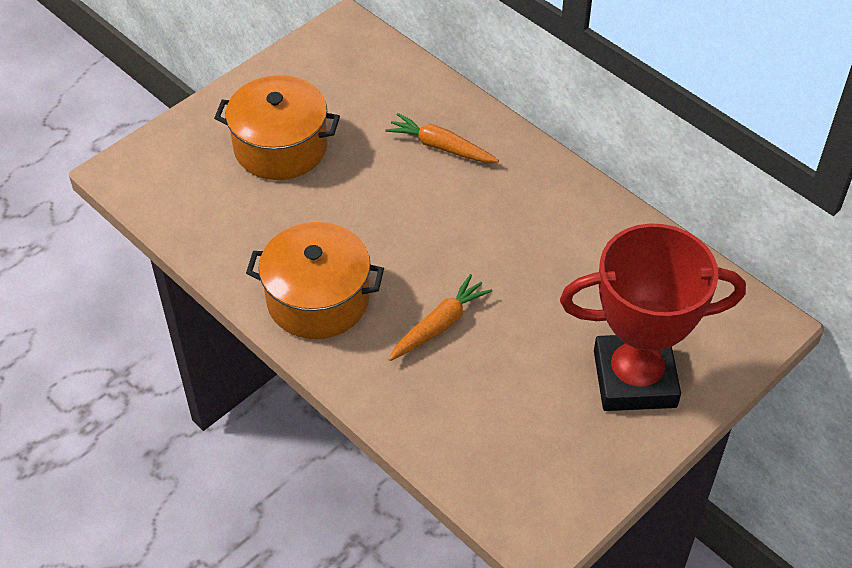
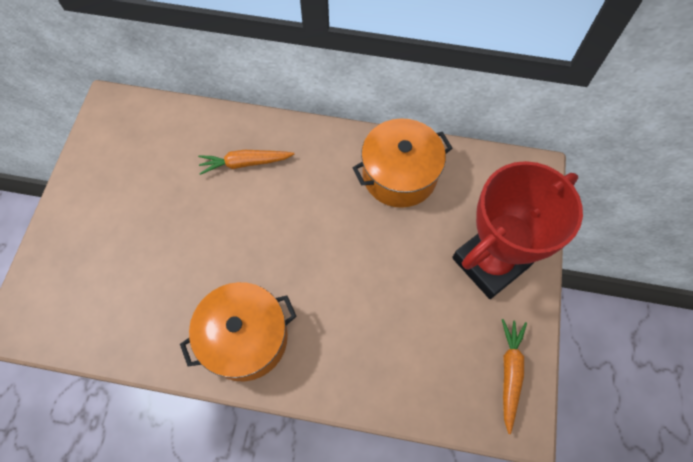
camera: 35 degrees left, 15 degrees up
orange pot [214,75,340,180] -> orange pot moved to [353,118,452,208]
orange carrot [389,274,492,361] -> orange carrot moved to [502,319,527,434]

